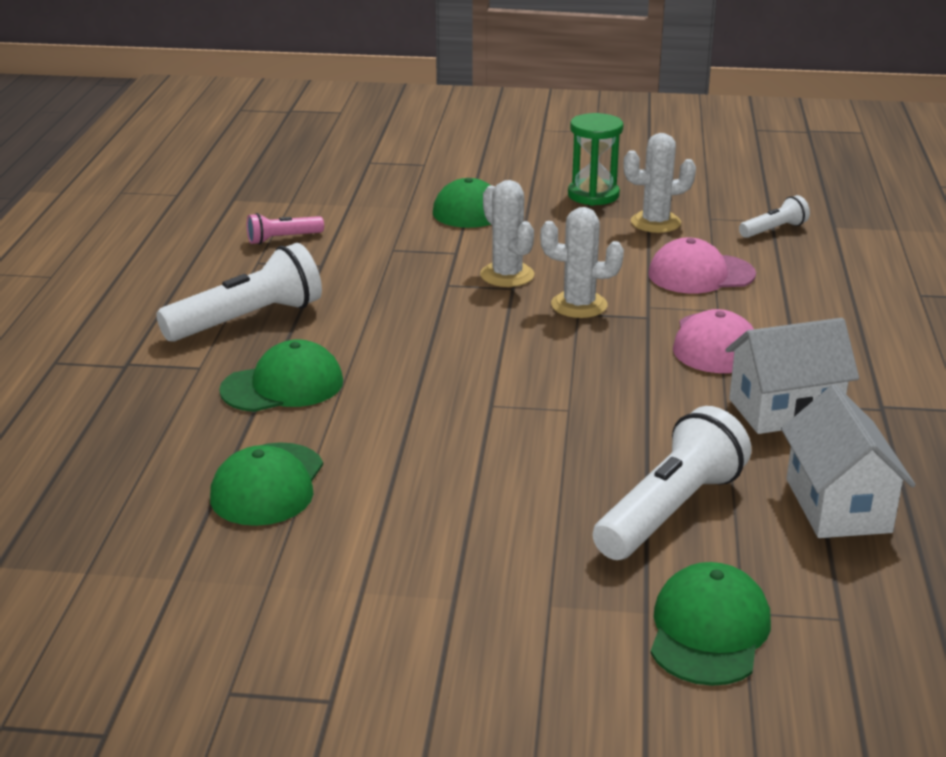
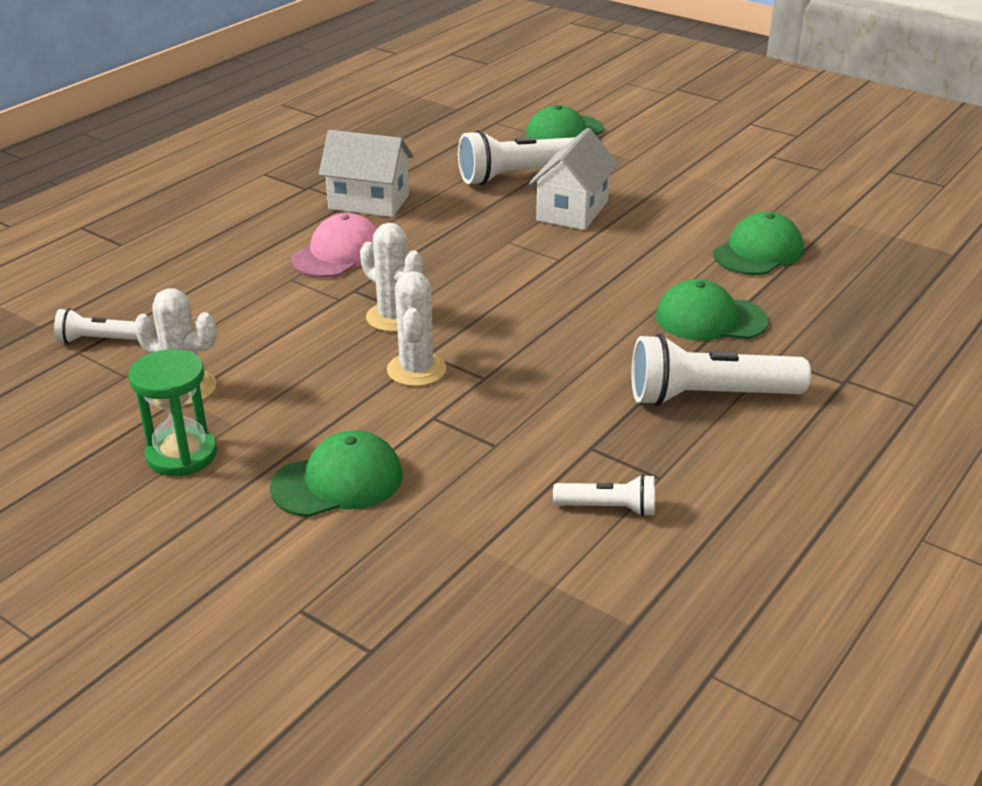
camera: 150 degrees left, 5 degrees up
pink flashlight [247,213,324,245] -> white flashlight [553,474,655,517]
pink cap [648,238,756,293] -> none
white house [781,385,915,538] -> white house moved to [529,128,618,230]

